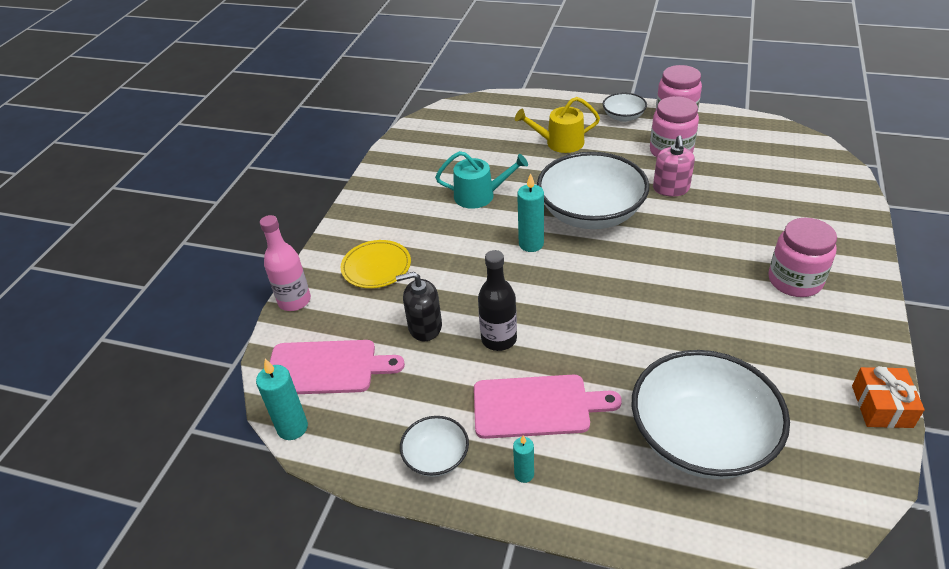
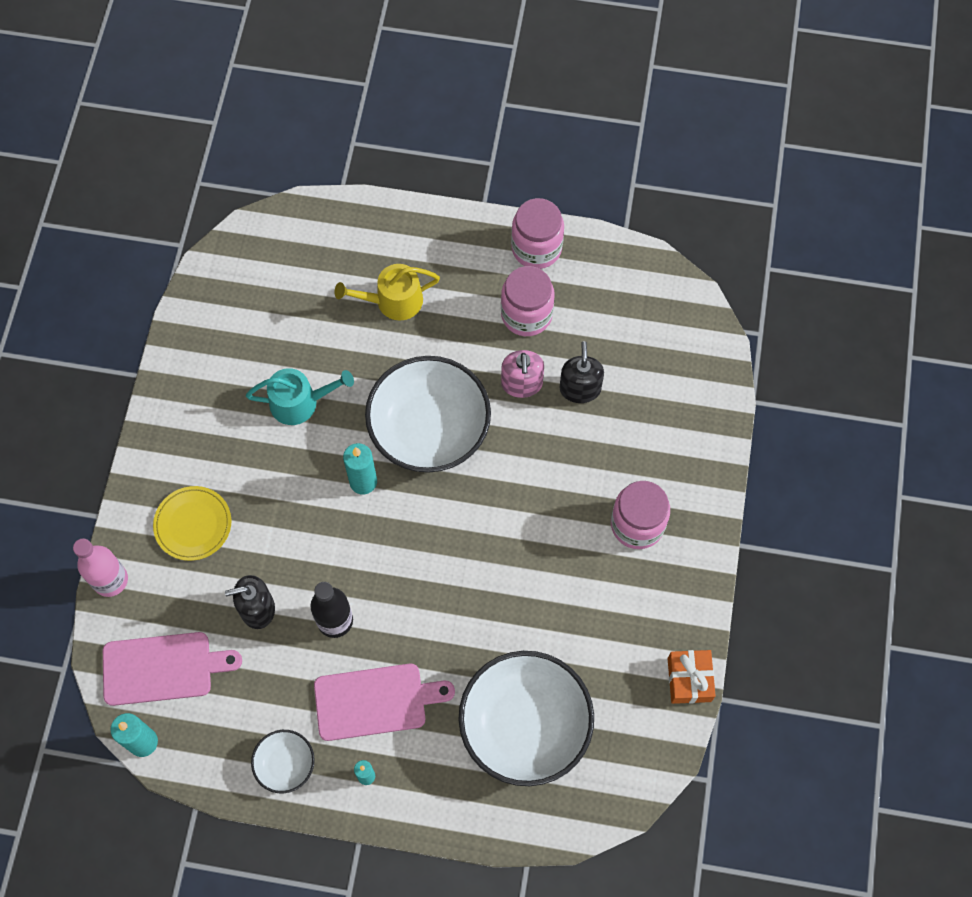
camera: 10 degrees left, 25 degrees up
white bowl [603,93,647,122] -> none
none -> black soap dispenser [559,341,604,403]

